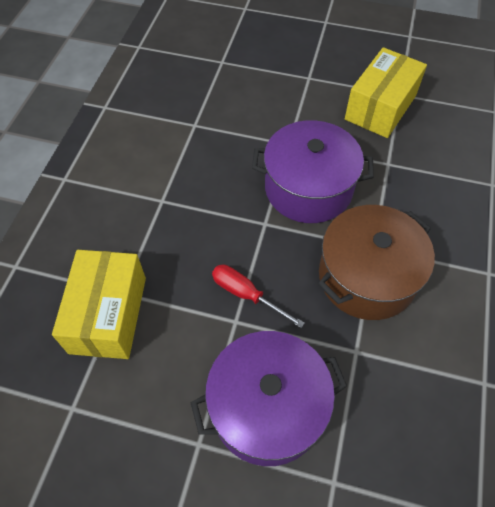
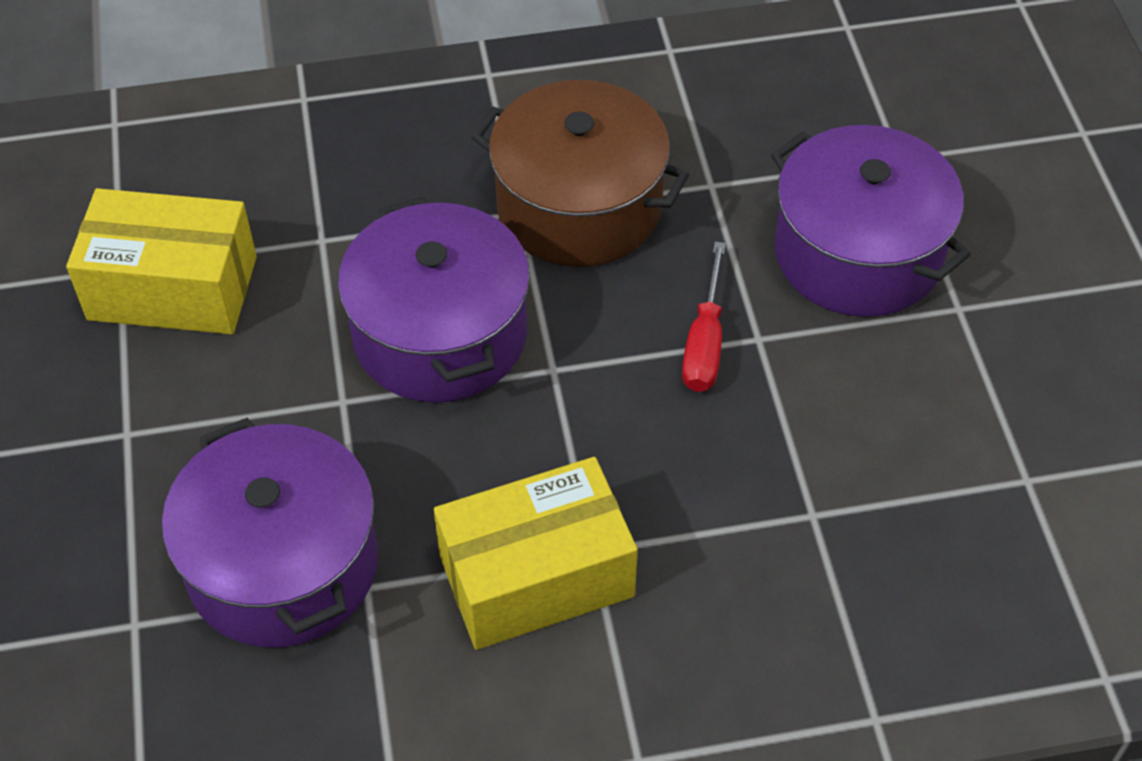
camera: 115 degrees left, 5 degrees down
yellow box [52,250,146,359] -> yellow box moved to [434,457,638,650]
none -> purple pot [162,418,378,647]

